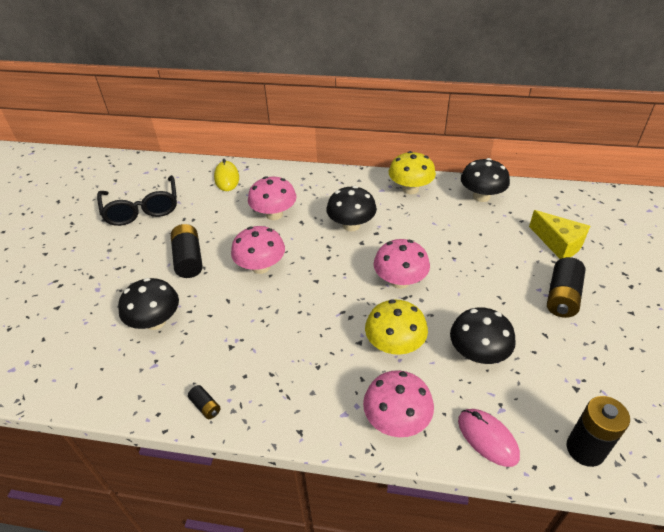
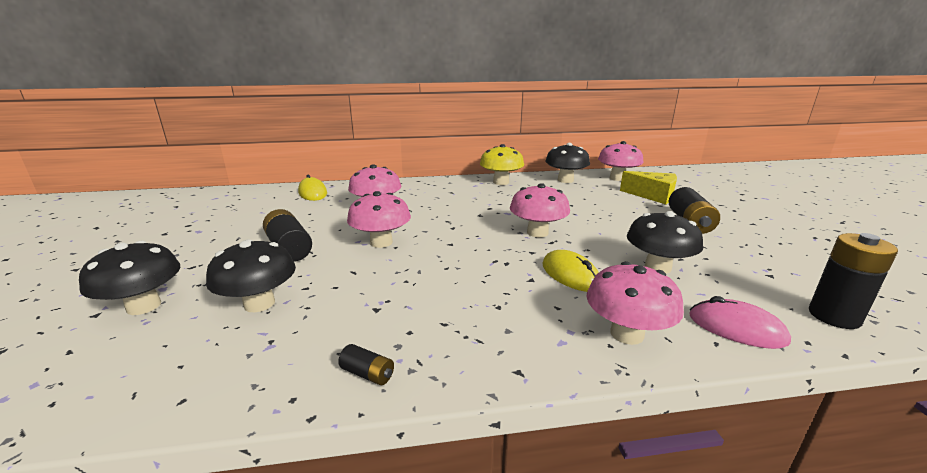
camera: 20 degrees left, 20 degrees down
black glasses [97,175,177,226] -> none
black mushroom [326,186,377,232] -> black mushroom moved to [79,240,180,315]
yellow mushroom [365,299,428,355] -> yellow mouse [542,250,599,292]
none -> pink mushroom [598,141,643,181]

